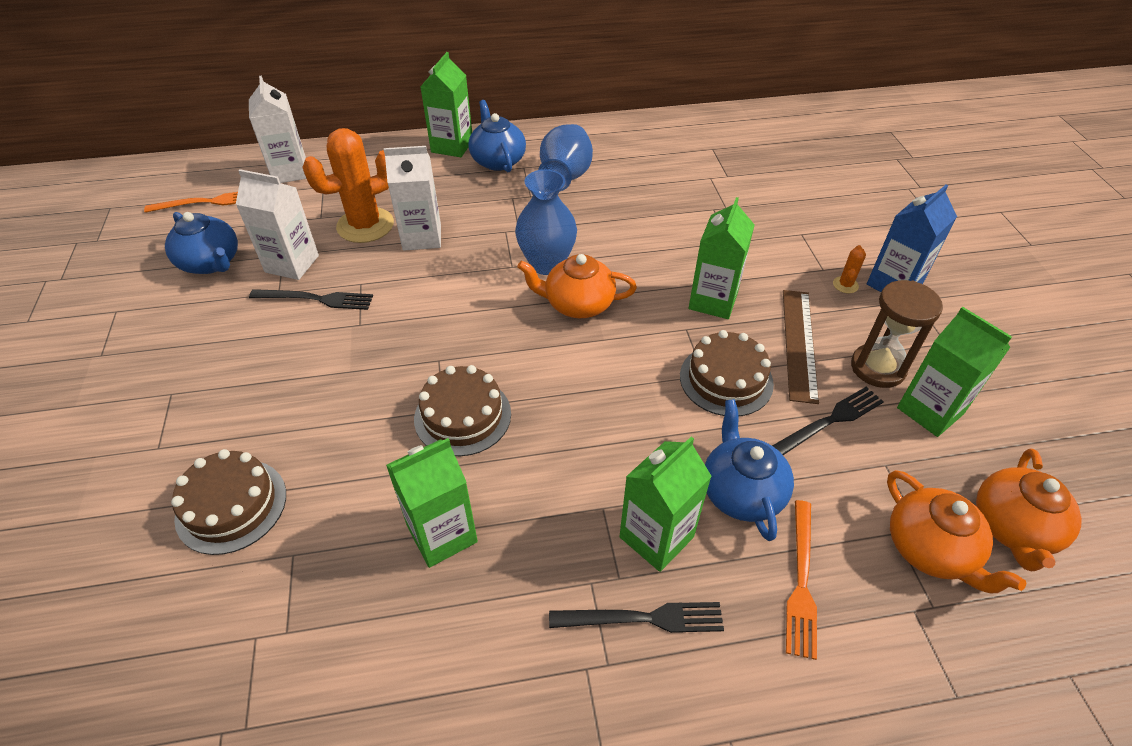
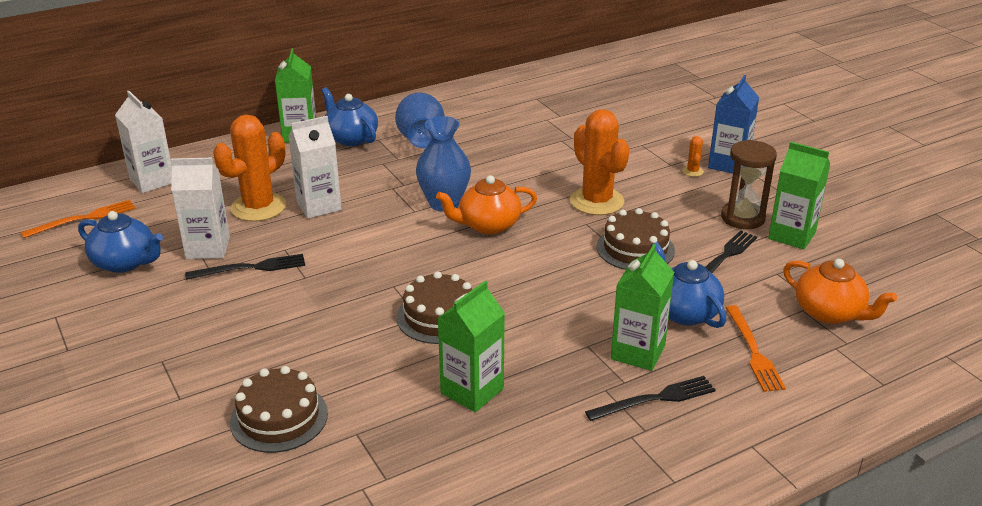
camera: 20 degrees left, 15 degrees down
green carton [689,197,755,319] -> orange cactus [570,109,630,215]
brown ruler [783,290,819,404] -> none
orange teapot [976,448,1082,571] -> none

